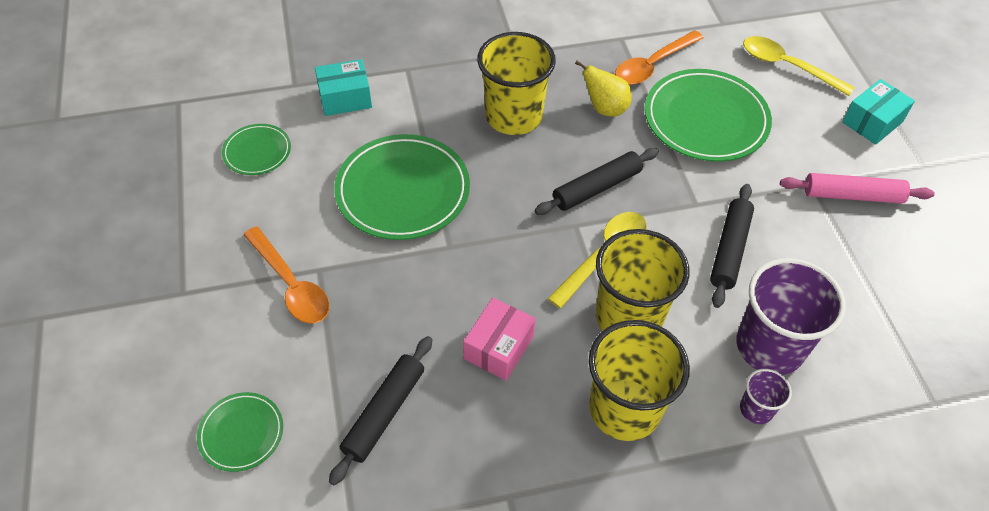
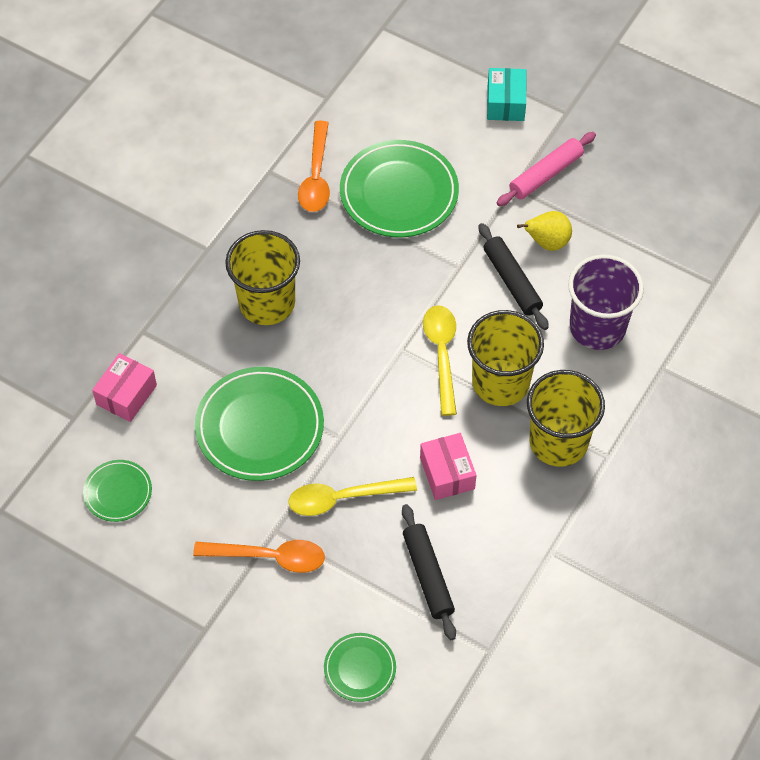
camera: 45 degrees left, 5 degrees up
turquoise box [315,59,372,116] -> pink box [92,353,157,422]
black rolling pin [535,148,659,215] -> none
yellow pear [575,61,632,117] -> yellow pear moved to [517,211,572,251]
purple cup [740,369,792,424] -> none
yellow spoon [743,36,855,96] -> yellow spoon moved to [288,477,417,516]

